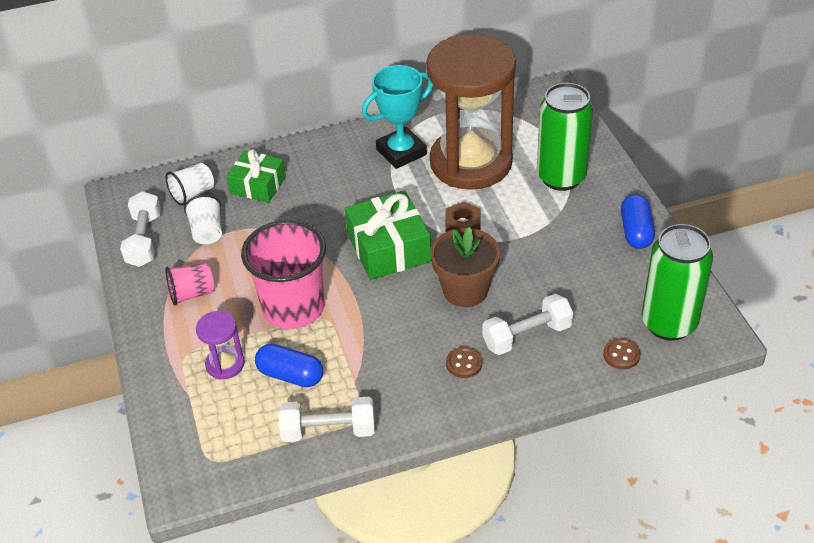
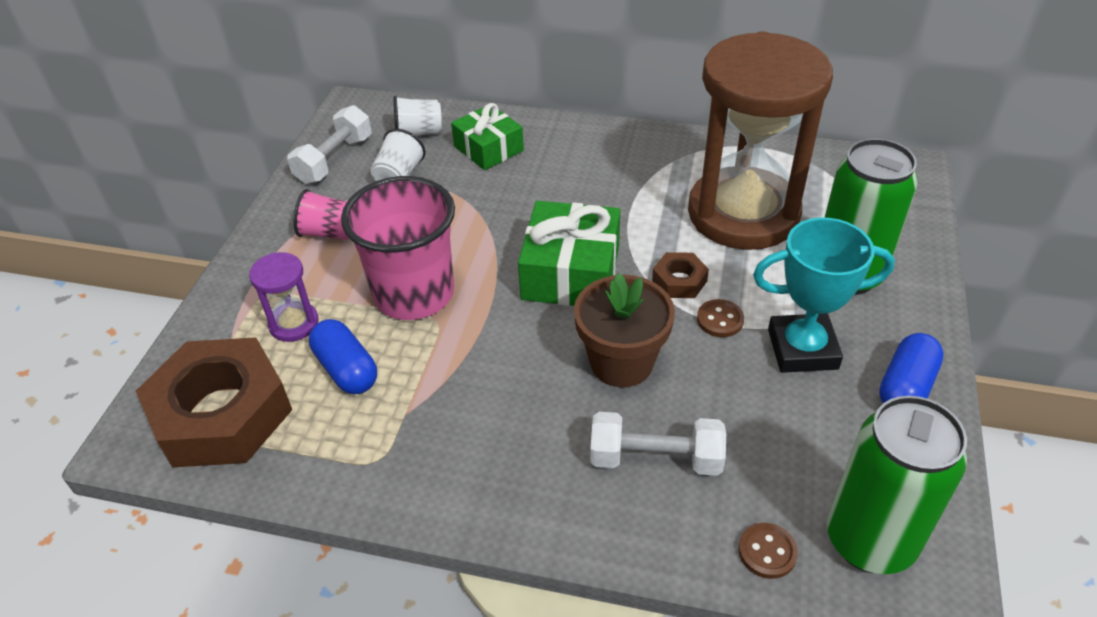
camera: 30 degrees right, 0 degrees up
white dumbbell [278,397,375,442] -> none
turquoise trophy [362,65,433,169] -> turquoise trophy moved to [753,218,895,373]
brown button [446,347,482,378] -> brown button moved to [697,299,744,337]
none -> brown nut [136,337,292,468]

